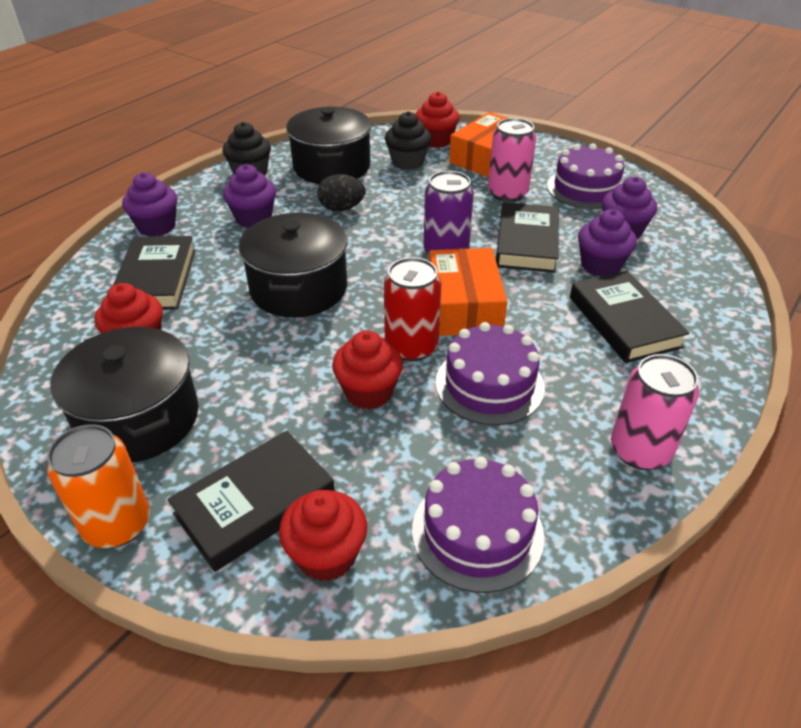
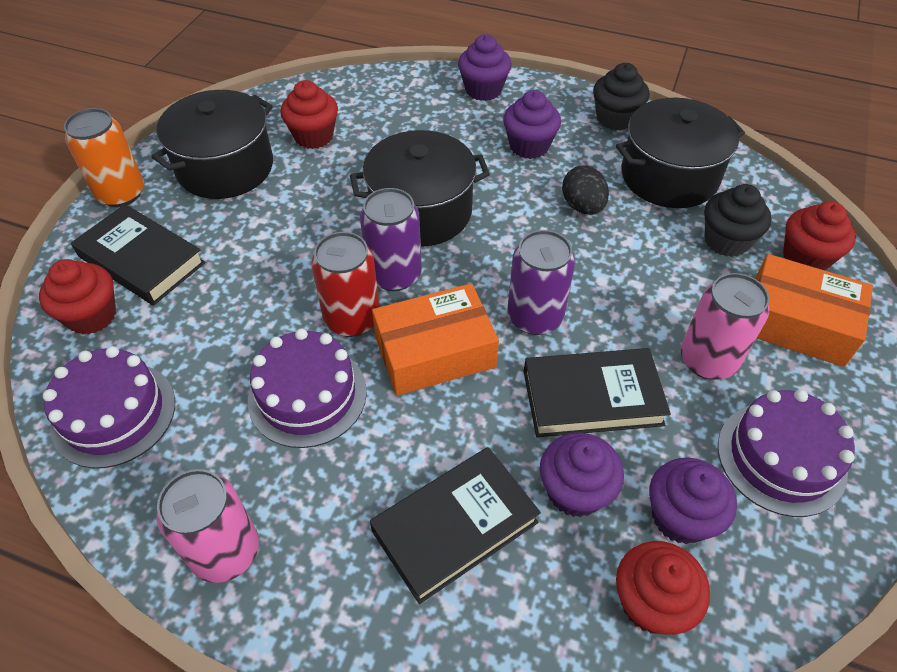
camera: 75 degrees right, 10 degrees up
black book [113,236,196,310] -> none
red cupcake [332,330,403,409] -> red cupcake moved to [616,541,710,635]
none -> purple can [360,188,422,291]

